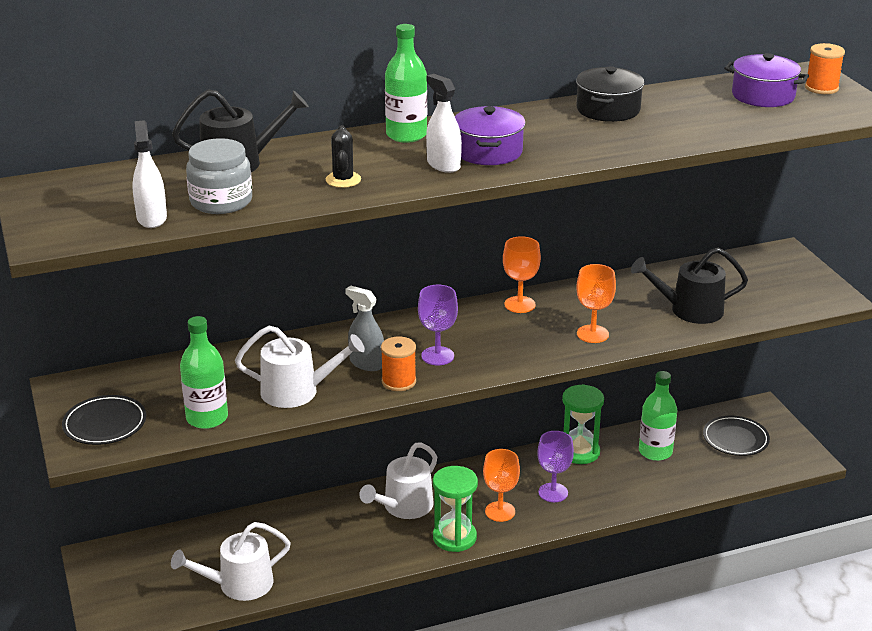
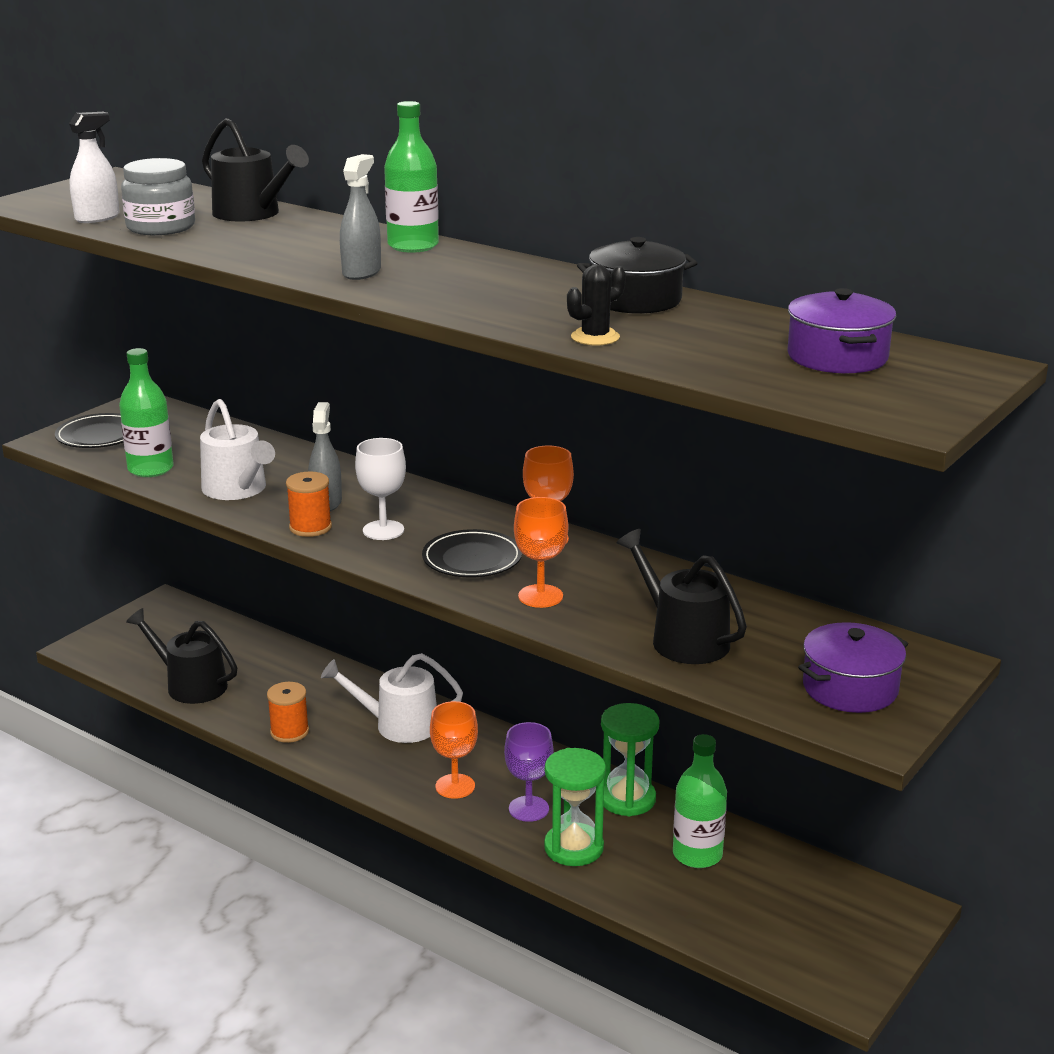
camera: 55 degrees right, 5 degrees down
white watering can [171,522,291,601] -> black watering can [126,608,238,704]
black cactus [326,125,361,188] -> black cactus moved to [567,264,626,346]
purple goblet [418,285,458,365] -> white goblet [355,438,406,540]
white spray bottle [426,74,462,173] -> grey spray bottle [340,154,381,280]
green hourglass [433,466,478,552] -> green hourglass moved to [544,748,606,866]
purple pot [455,106,526,165] -> purple pot moved to [798,622,908,713]
black plate [703,416,770,456] -> black plate moved to [422,529,522,577]
orange spool [805,43,845,94] -> orange spool moved to [267,682,309,743]

